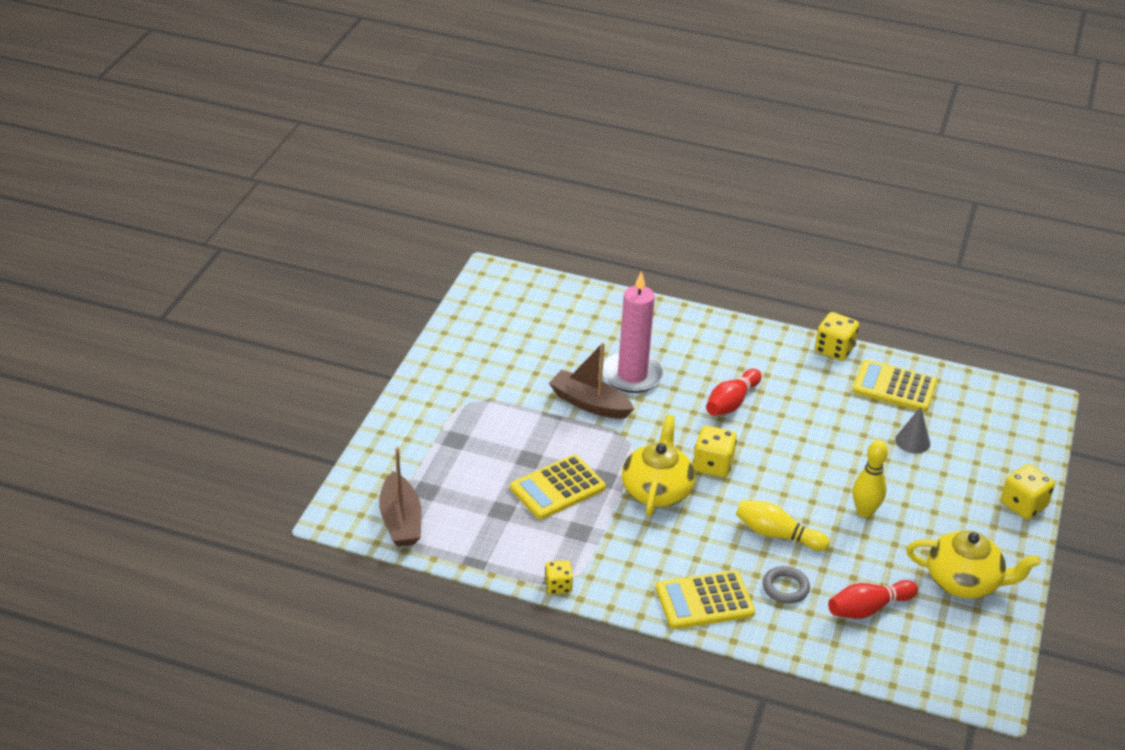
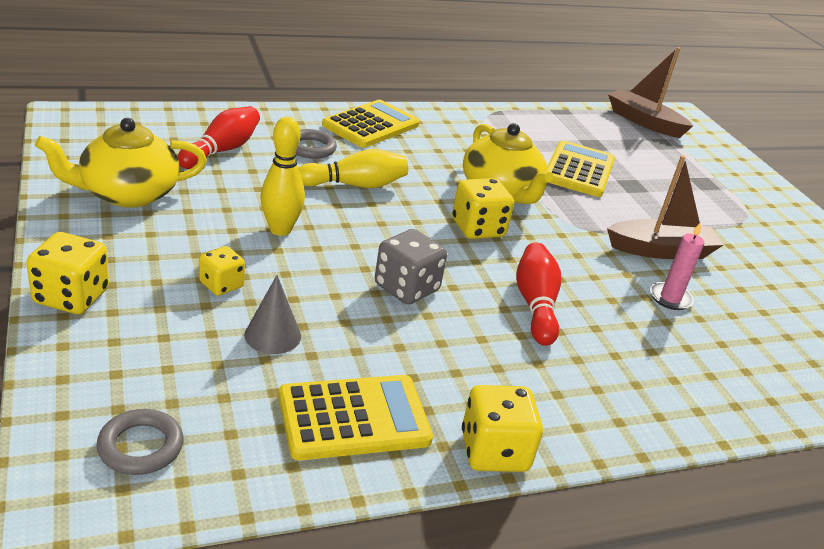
camera: 140 degrees right, 5 degrees down
yellow dice [545,560,573,594] -> yellow dice moved to [199,246,245,296]
pink candle [603,271,664,393] -> pink candle [650,222,704,310], size x0.49
none -> grey ring [96,409,183,475]
none -> grey dice [375,229,447,304]

